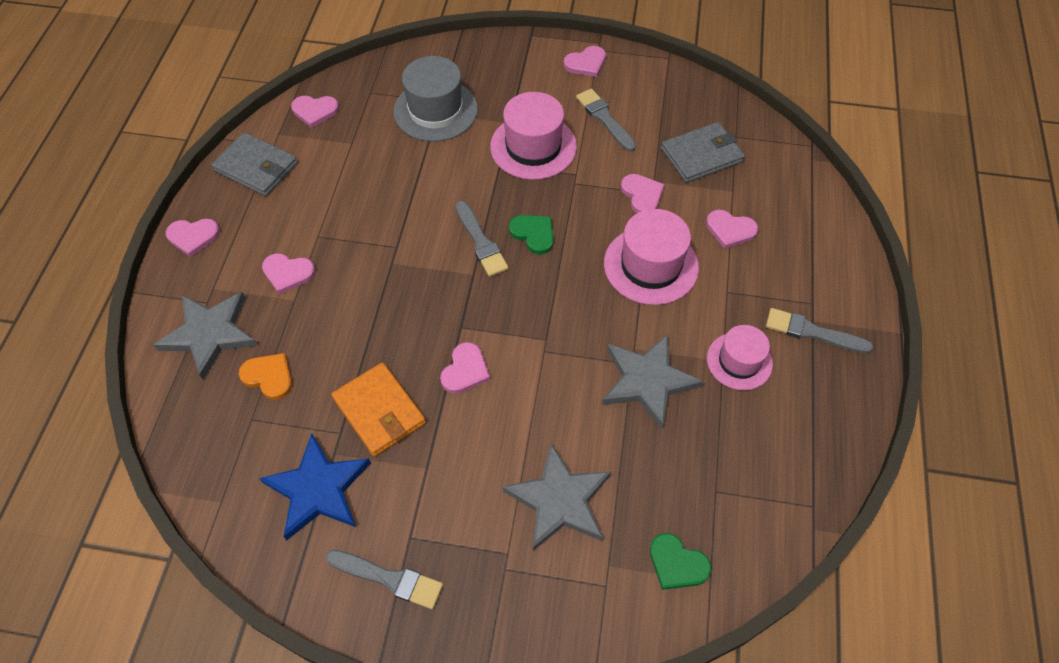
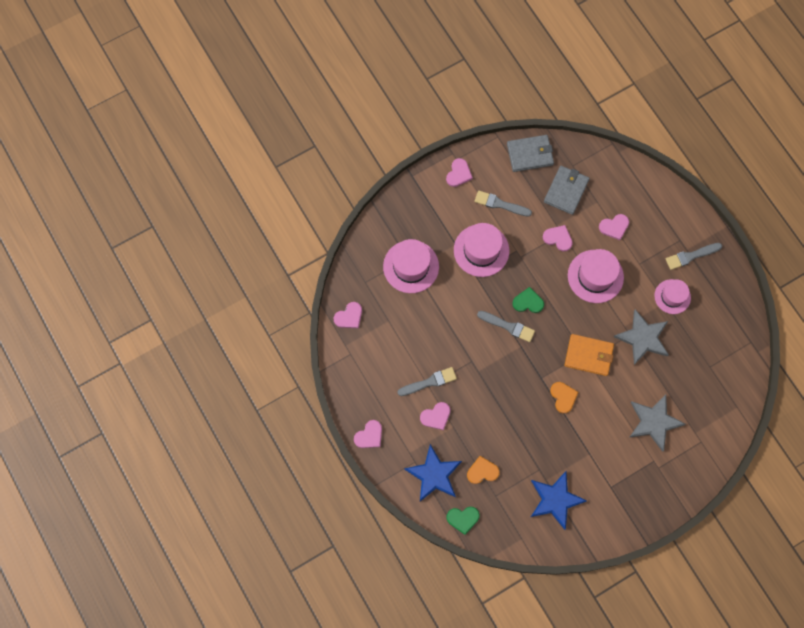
camera: 40 degrees left, 15 degrees up
grey star [154,292,258,380] -> blue star [404,444,462,501]
grey wallet [211,132,298,196] -> grey wallet moved to [507,135,554,172]
grey brush [326,550,443,609] -> grey brush moved to [398,367,457,396]
orange wallet [331,362,426,456] -> orange wallet moved to [565,334,614,376]
grey hat [393,56,478,142] -> pink hat [383,239,439,293]
pink heart [440,342,490,394] -> orange heart [550,382,578,414]
green heart [650,533,711,590] -> green heart moved to [446,507,480,535]

